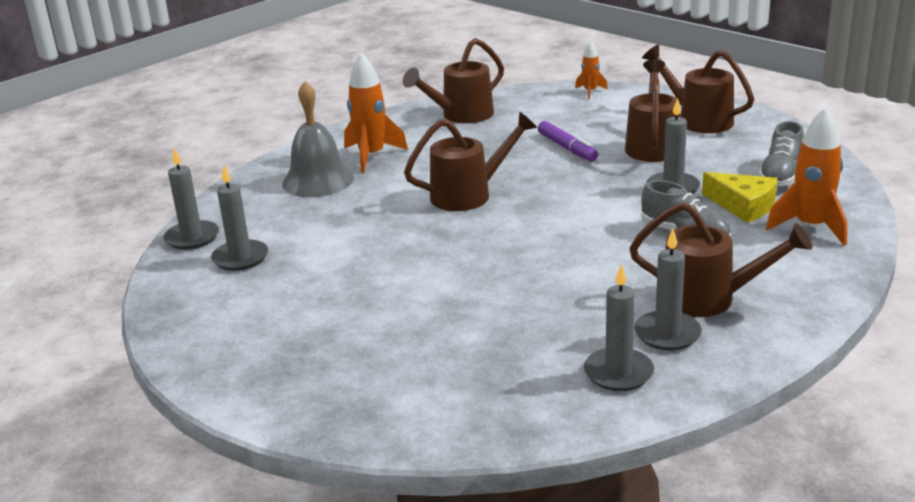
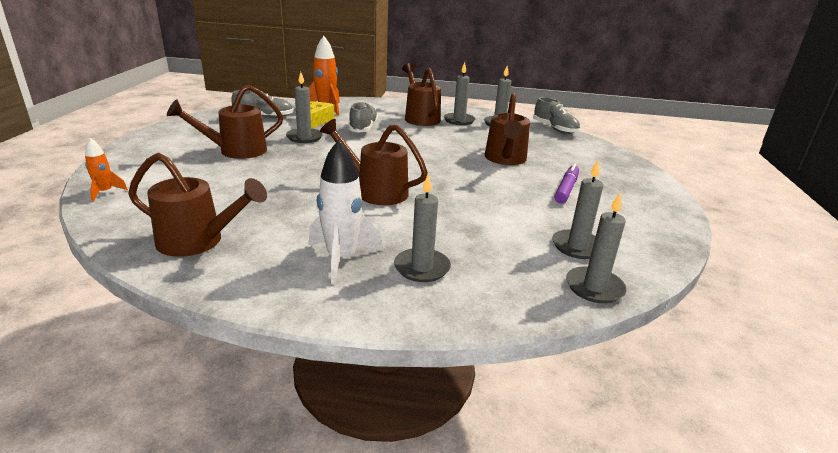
camera: 130 degrees left, 0 degrees up
grey bell [282,81,354,197] -> grey candle [394,174,451,282]
orange rocket [344,53,408,173] -> white rocket [309,140,383,284]
purple marker [538,121,598,162] -> purple marker moved to [555,163,579,203]
brown watering can [642,44,754,133] -> brown watering can moved to [484,92,530,165]
none -> grey shoe [533,97,580,134]

